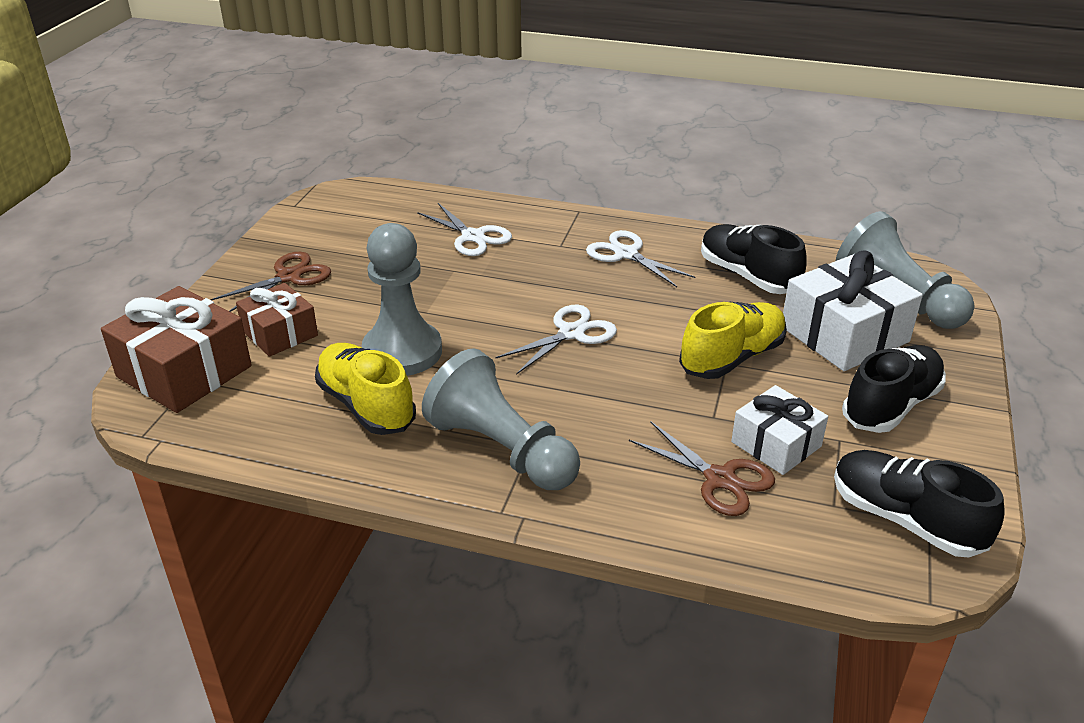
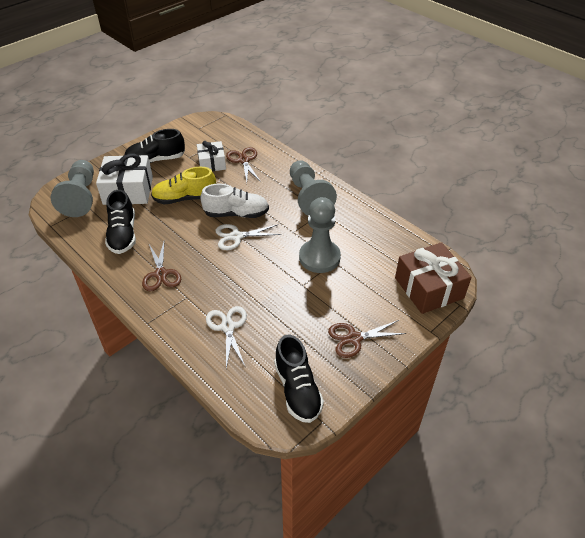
camera: 150 degrees left, 10 degrees up
brown gift [236,283,318,357] -> none
yellow shoe [315,343,416,435] -> none
white scissors [586,230,695,287] -> brown scissors [142,242,181,291]
black shoe [834,450,1005,557] -> black shoe moved to [274,335,324,423]
none -> white shoe [201,183,269,218]

